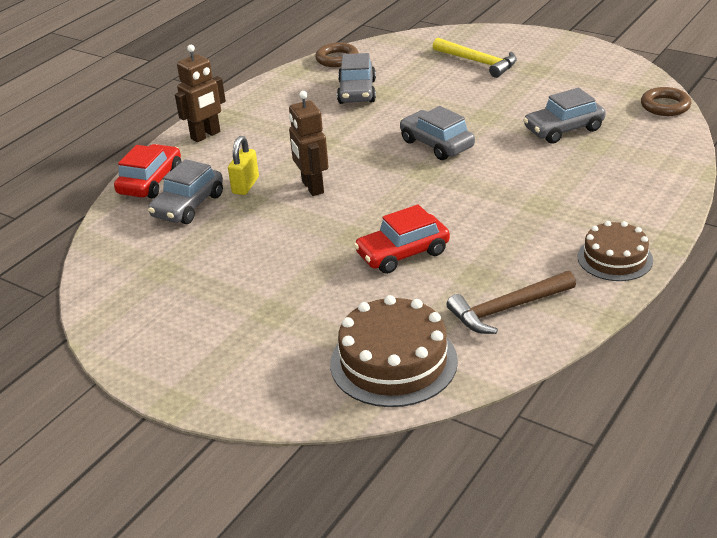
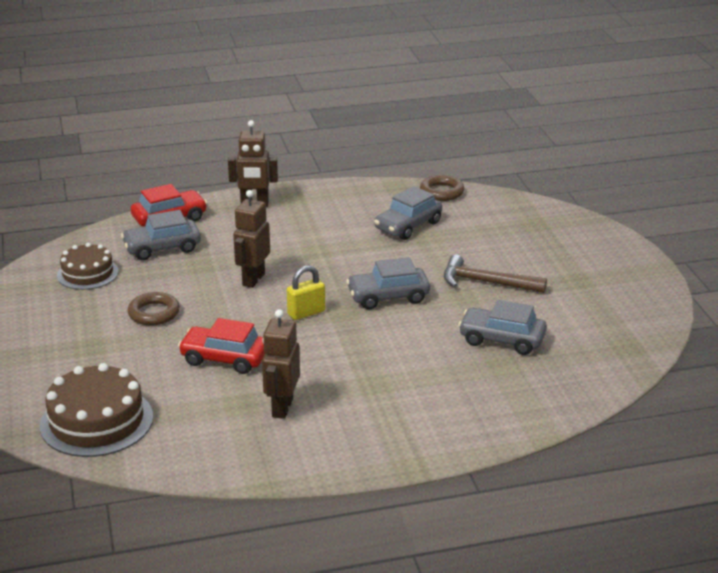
camera: 40 degrees right, 5 degrees down
yellow padlock [228,136,259,195] -> yellow padlock moved to [287,265,325,320]
grey car [400,106,475,160] -> grey car turned 105 degrees counterclockwise [346,257,430,309]
yellow hammer [433,38,517,78] -> none
brown hammer [446,271,576,334] -> brown hammer moved to [444,254,547,293]
brown cake [578,221,653,281] -> brown cake moved to [57,243,119,290]
brown ring [641,87,691,116] -> brown ring moved to [127,292,180,325]
none -> brown robot [262,309,300,419]

